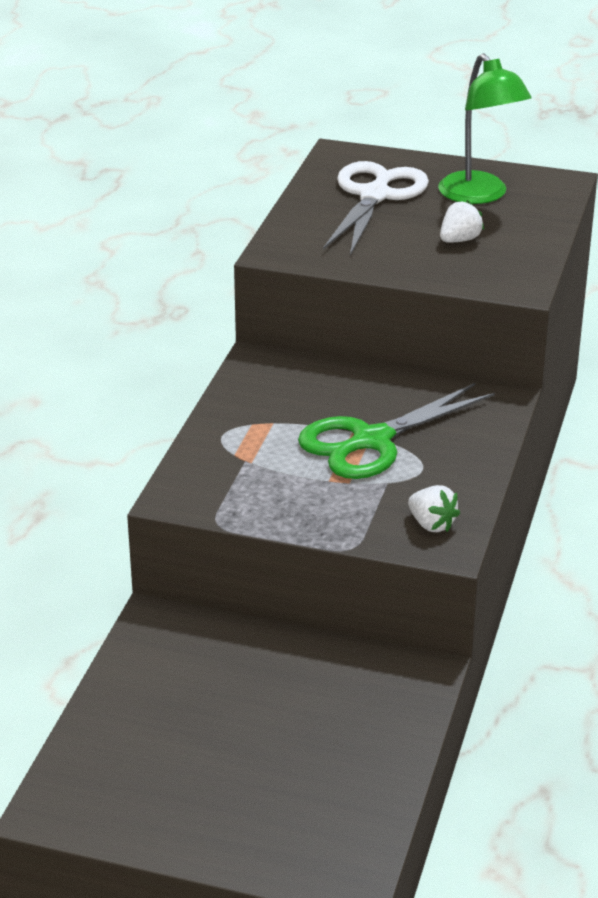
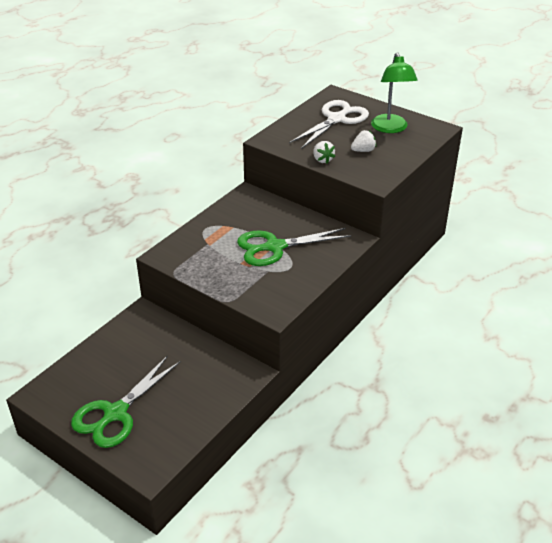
camera: 20 degrees right, 5 degrees up
white strawberry [408,485,460,532] -> white strawberry moved to [313,141,335,163]
none -> green scissors [71,355,181,448]

